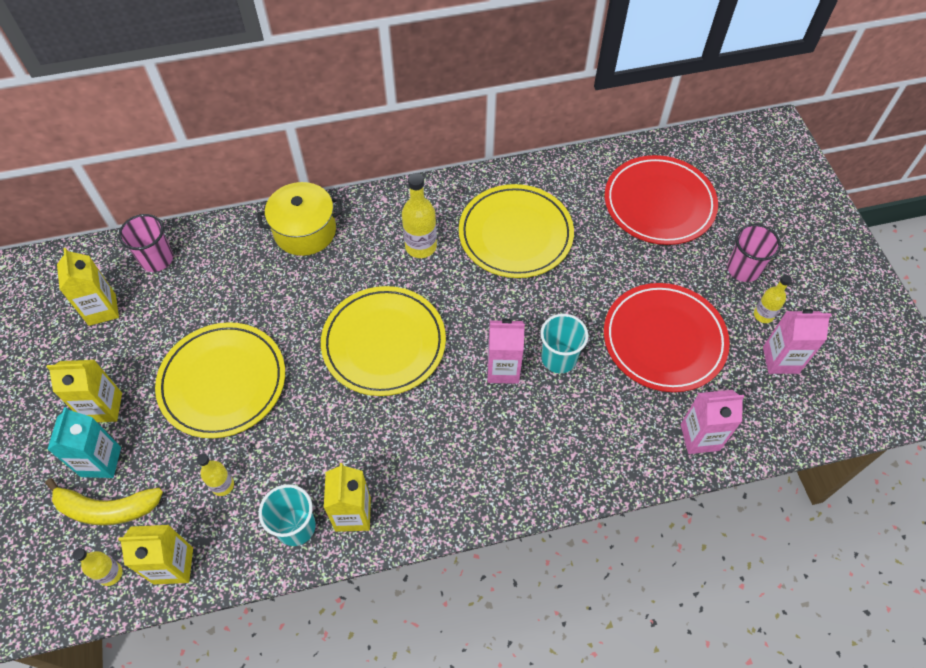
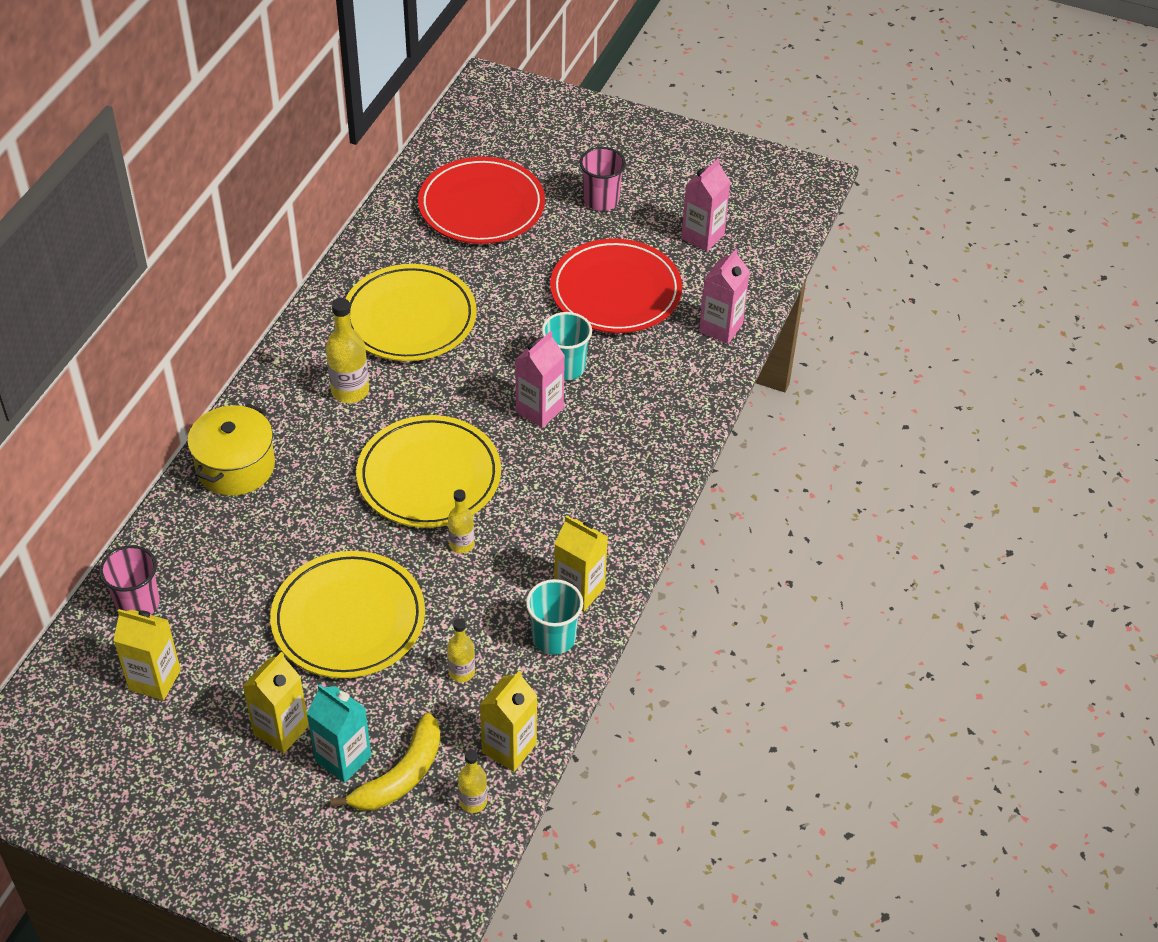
camera: 55 degrees left, 10 degrees down
yellow bottle [754,275,792,323] -> yellow bottle moved to [448,489,474,553]

